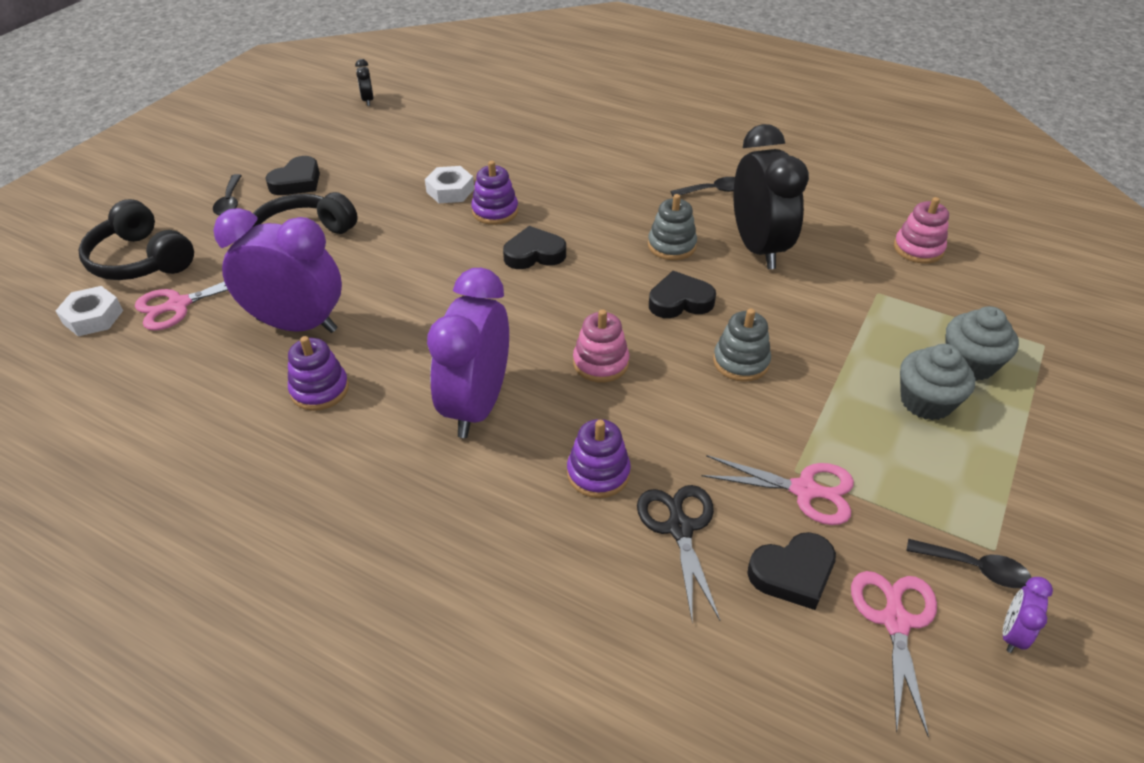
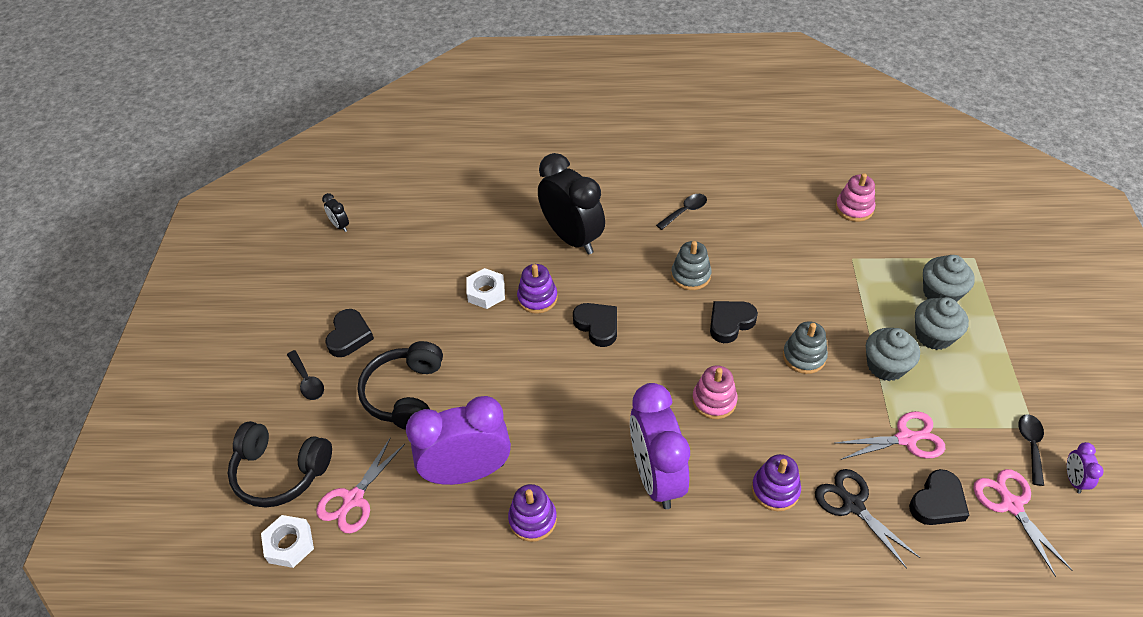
camera: 25 degrees left, 5 degrees up
black heart [503,226,566,269] -> black heart turned 90 degrees clockwise [573,303,617,347]
black clock [733,124,809,269] -> black clock moved to [538,153,605,254]
black spoon [906,539,1031,588] -> black spoon turned 75 degrees counterclockwise [1018,414,1044,486]
none -> grey cupcake [866,328,920,381]

